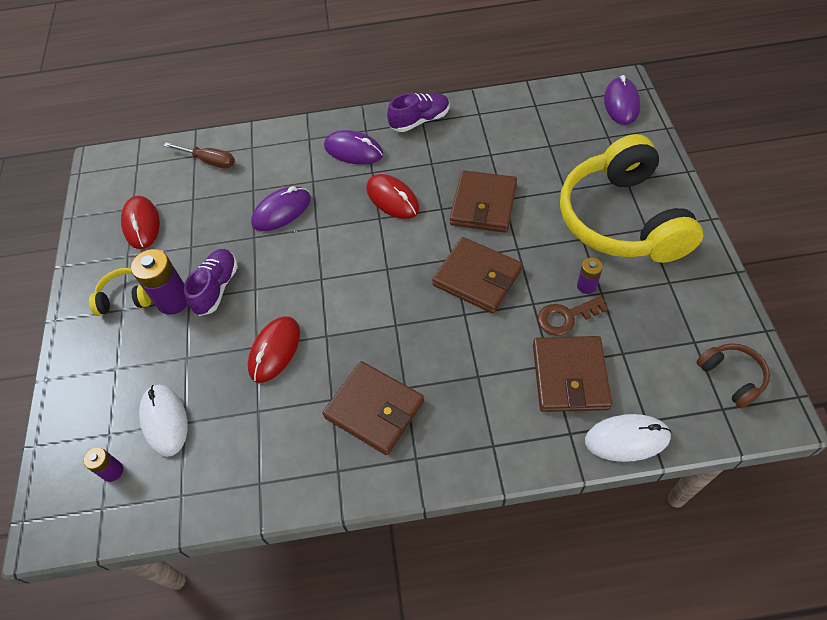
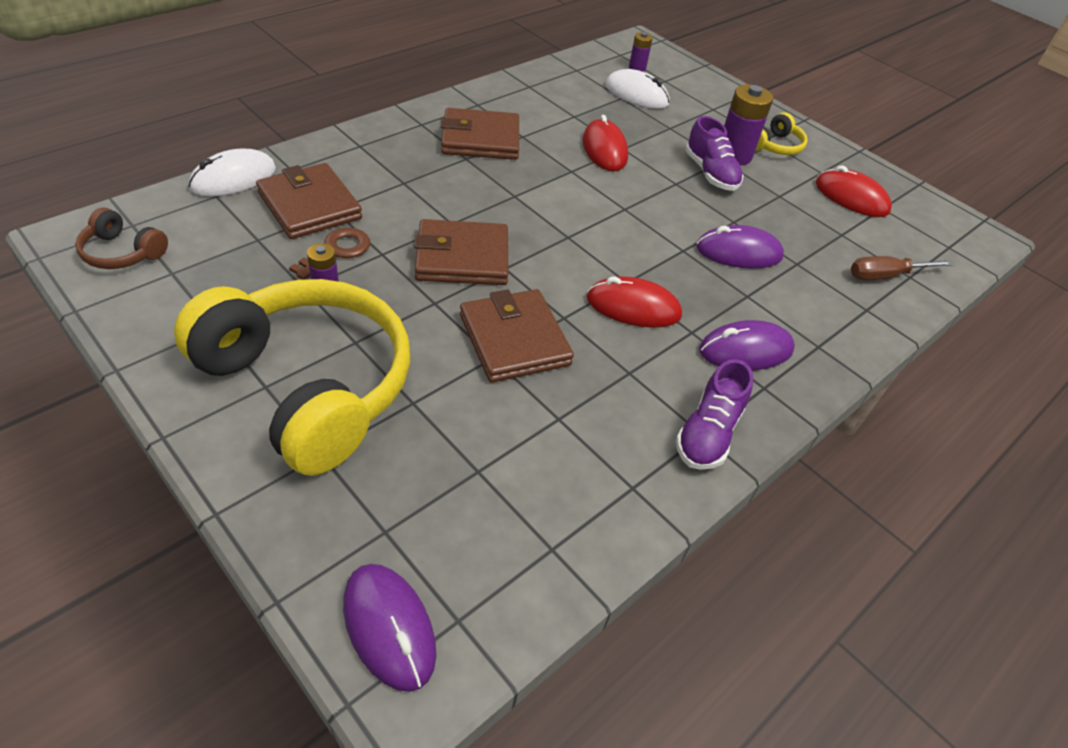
camera: 135 degrees right, 10 degrees down
purple mouse [251,186,311,231] -> purple mouse turned 75 degrees clockwise [696,225,784,269]

